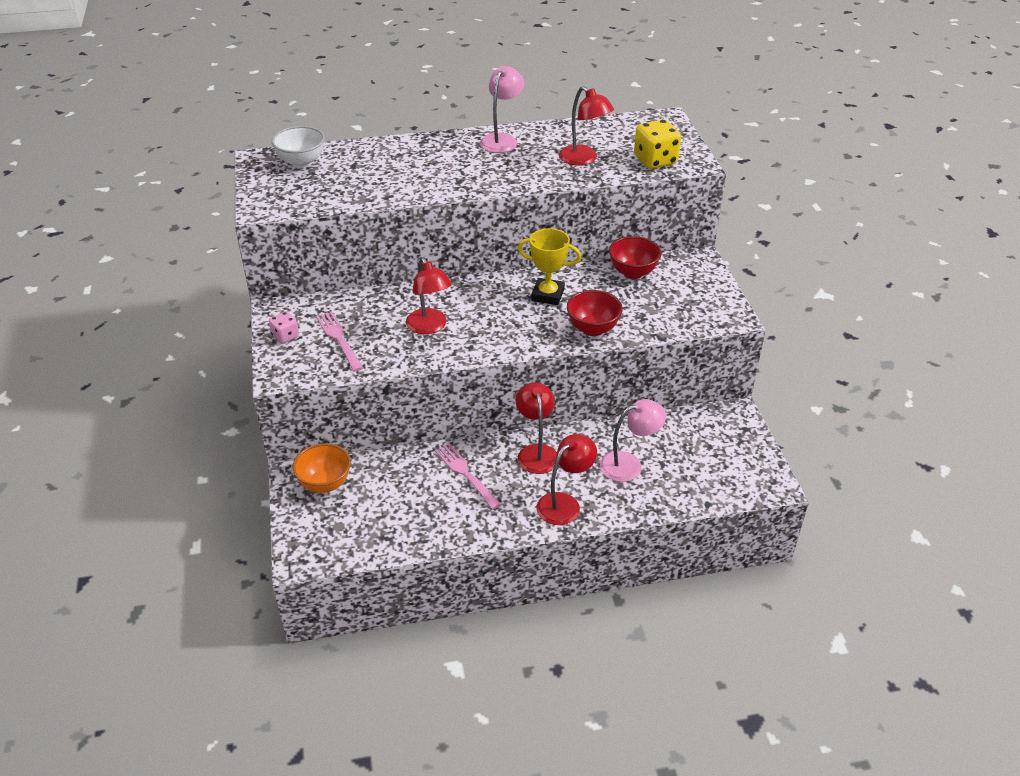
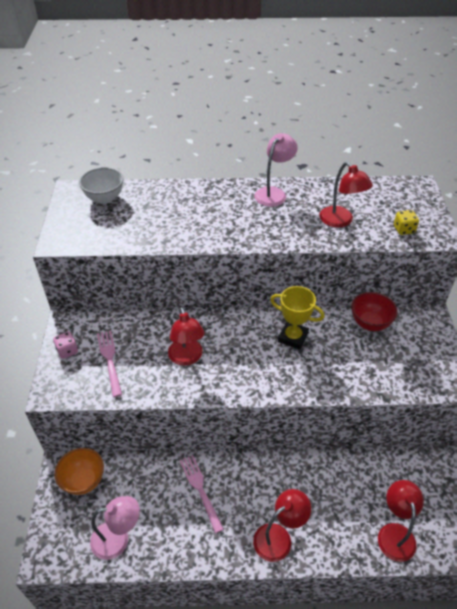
camera: 10 degrees right, 5 degrees up
red lamp [516,382,557,474] -> red lamp moved to [378,480,424,562]
red bowl [567,290,623,336] -> none
pink lamp [600,399,666,482] -> pink lamp moved to [90,496,140,560]
yellow dice [634,119,681,169] -> yellow dice [394,210,419,235], size x0.58

